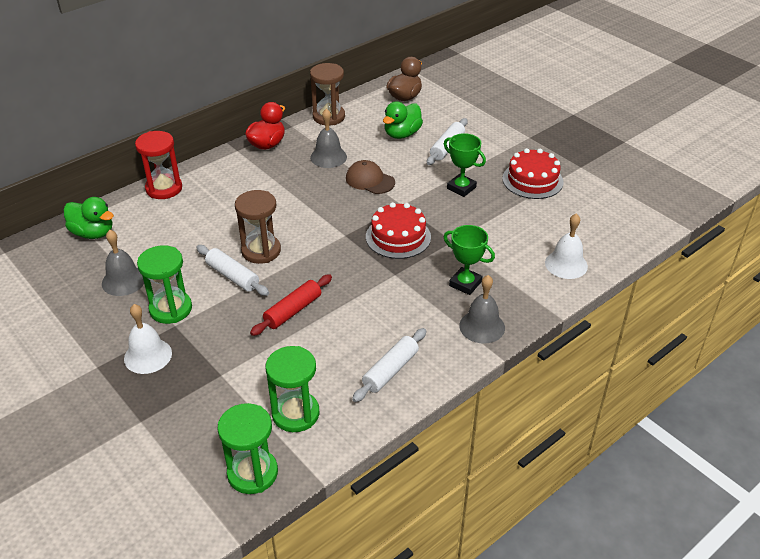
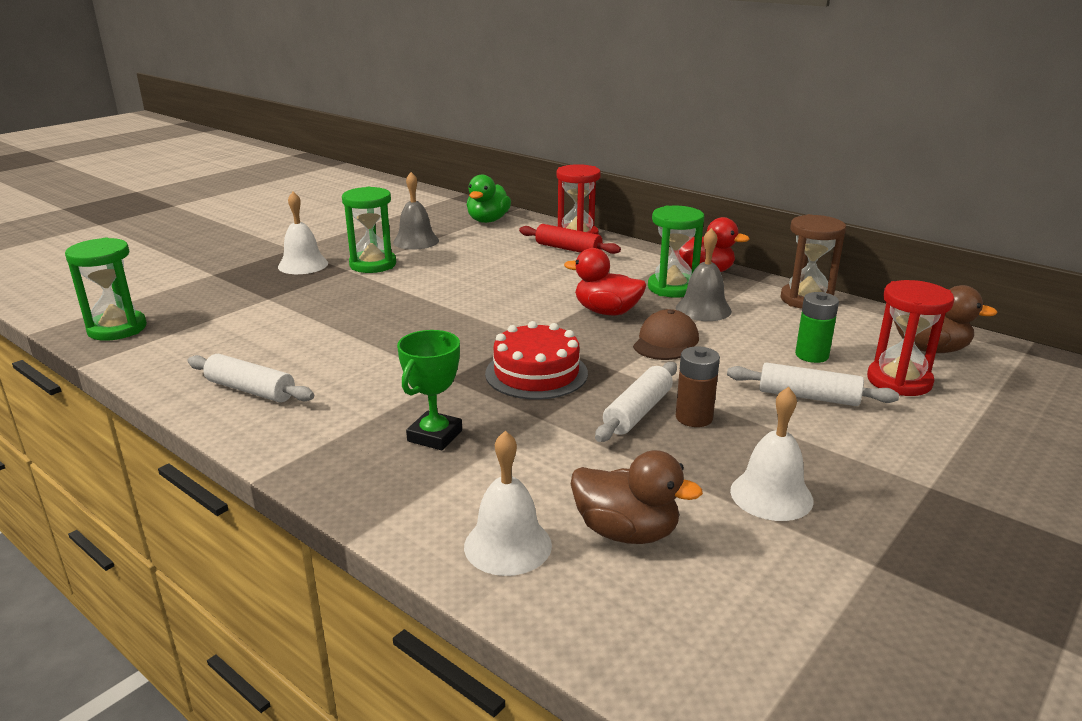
camera: 80 degrees right, 15 degrees down
white rolling pin [196,245,269,296] -> white rolling pin moved to [595,362,677,442]
brown hourglass [235,190,281,264] -> none
red rolling pin [250,274,332,336] -> red rolling pin moved to [519,224,621,254]
green hourglass [266,346,319,432] -> green hourglass moved to [648,206,704,297]
green duck [383,101,423,139] -> green battery [795,292,839,363]
green trophy [444,133,486,197] -> brown battery [676,346,720,427]
grey bell [459,275,505,344] -> none
red cake [502,148,563,199] -> white bell [730,387,814,521]
none -> red duck [564,248,646,315]
none -> brown duck [571,450,703,544]
none -> red hourglass [867,280,954,396]

